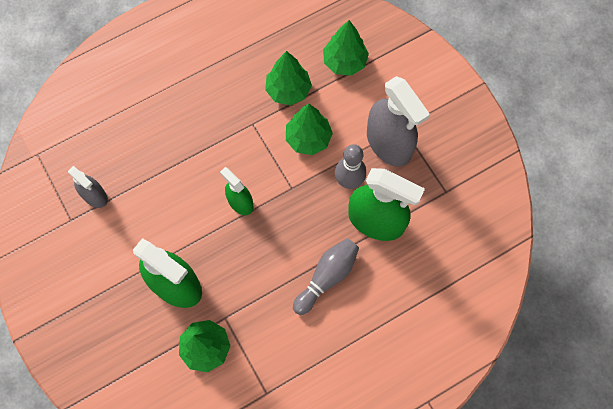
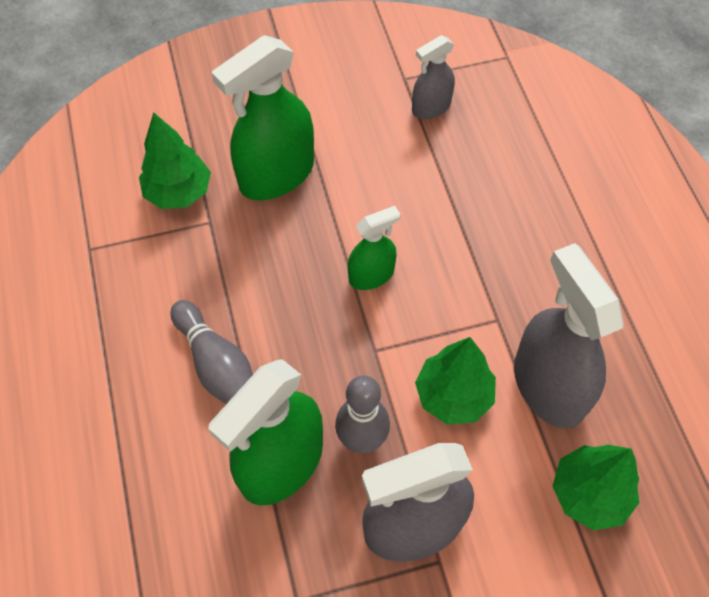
camera: 105 degrees right, 10 degrees down
green tree [265,51,312,106] -> grey spray bottle [514,243,623,429]

